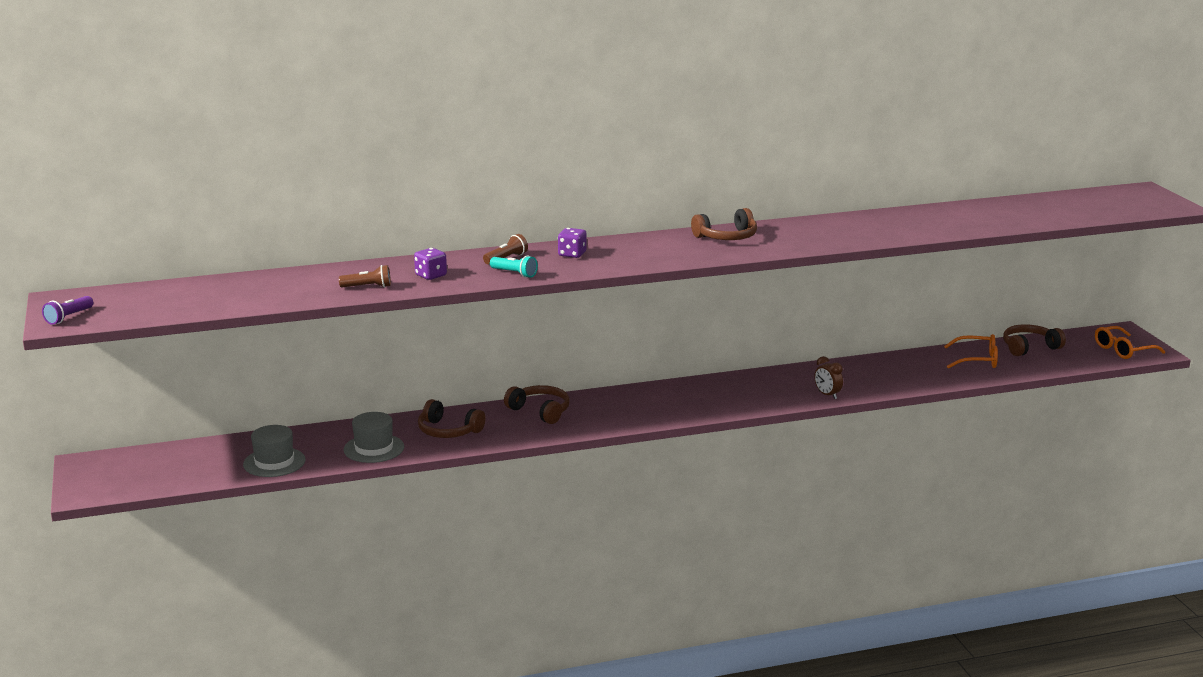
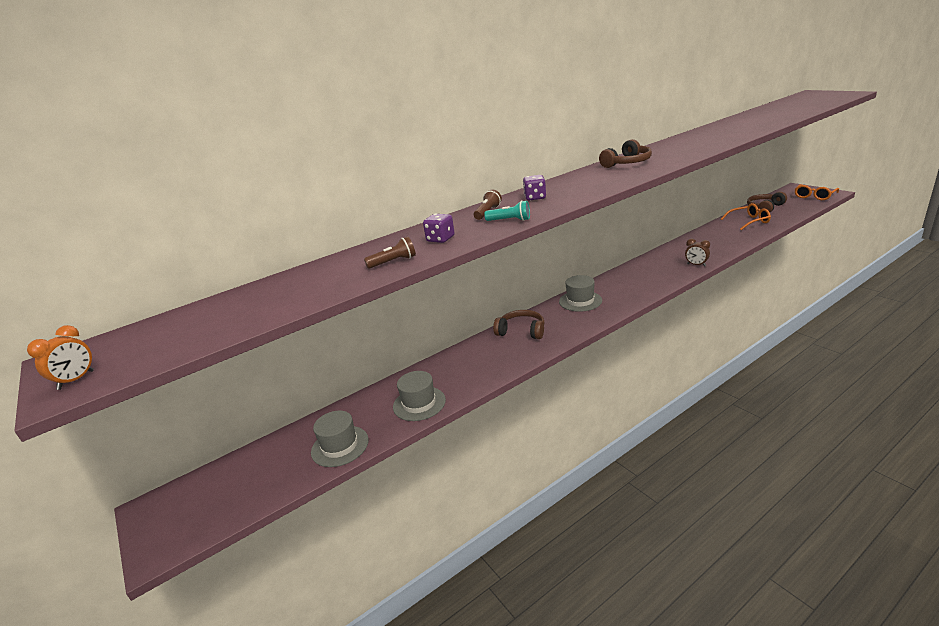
camera: 15 degrees left, 5 degrees up
purple flashlight [42,296,93,325] -> orange clock [27,325,94,390]
brown headphones [418,399,486,438] -> none
none -> grey hat [559,275,602,312]

